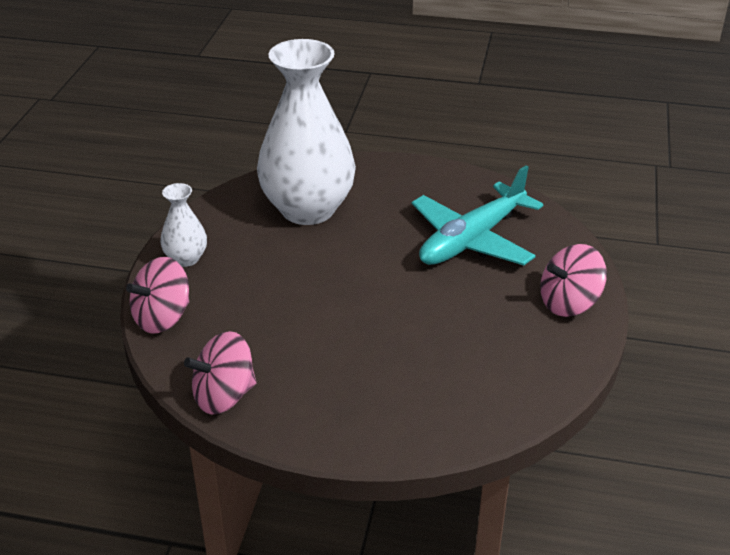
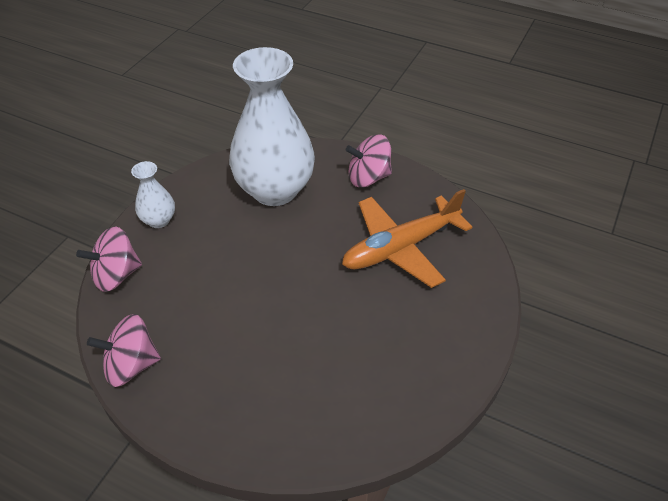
camera: 15 degrees right, 10 degrees up
turquoise plane [412,165,544,265] -> orange plane [342,189,472,288]
pink spinning top [540,244,607,317] -> pink spinning top moved to [346,135,392,187]

